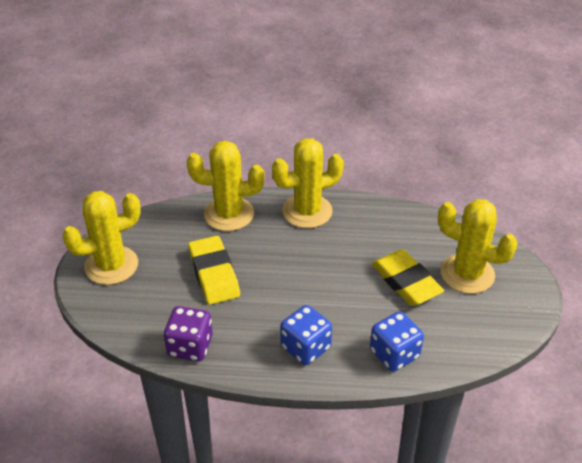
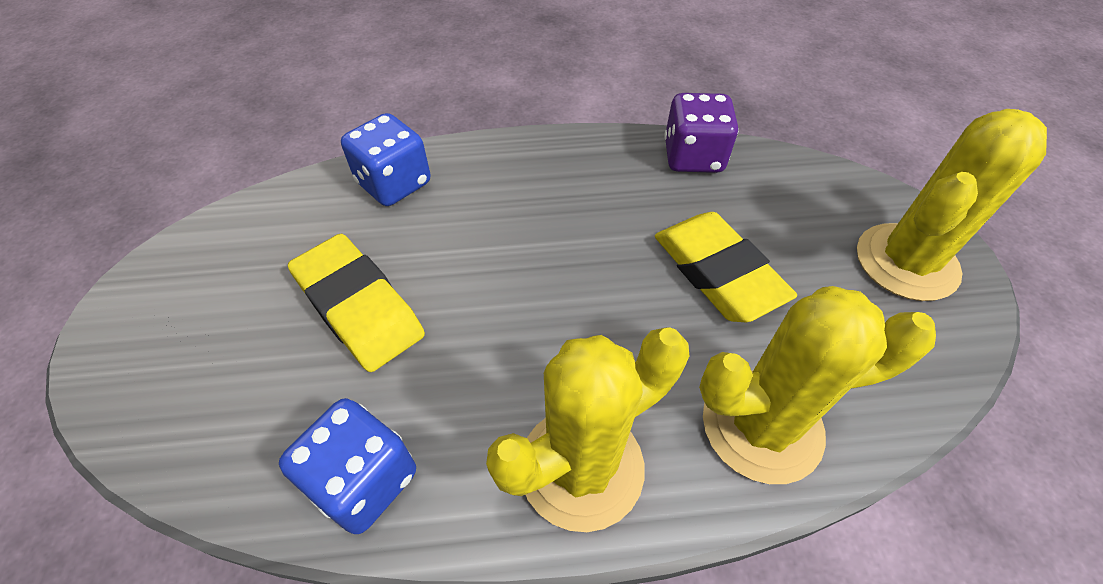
camera: 170 degrees right, 10 degrees up
blue dice [280,305,332,365] -> blue dice moved to [279,398,416,534]
yellow cactus [438,199,518,294] -> none

